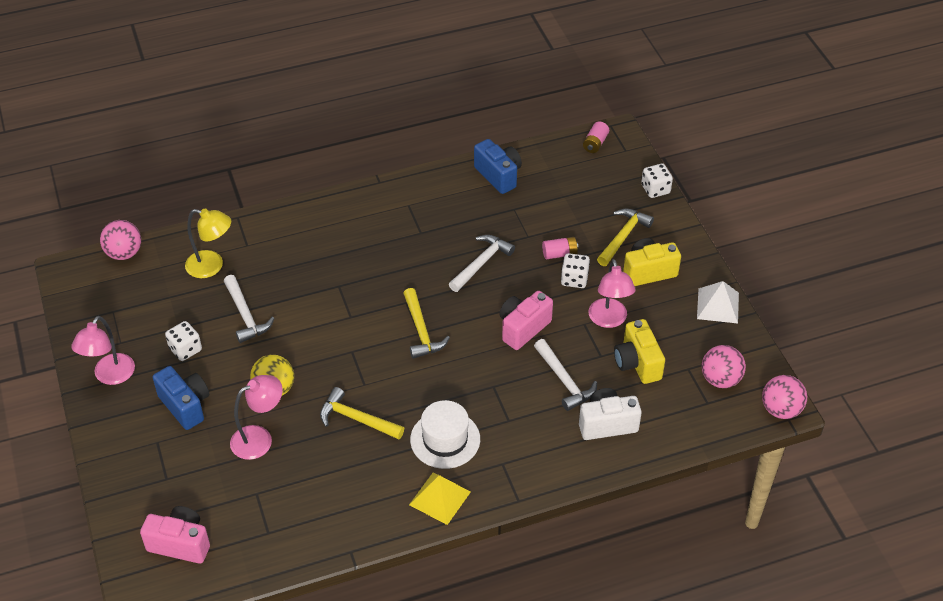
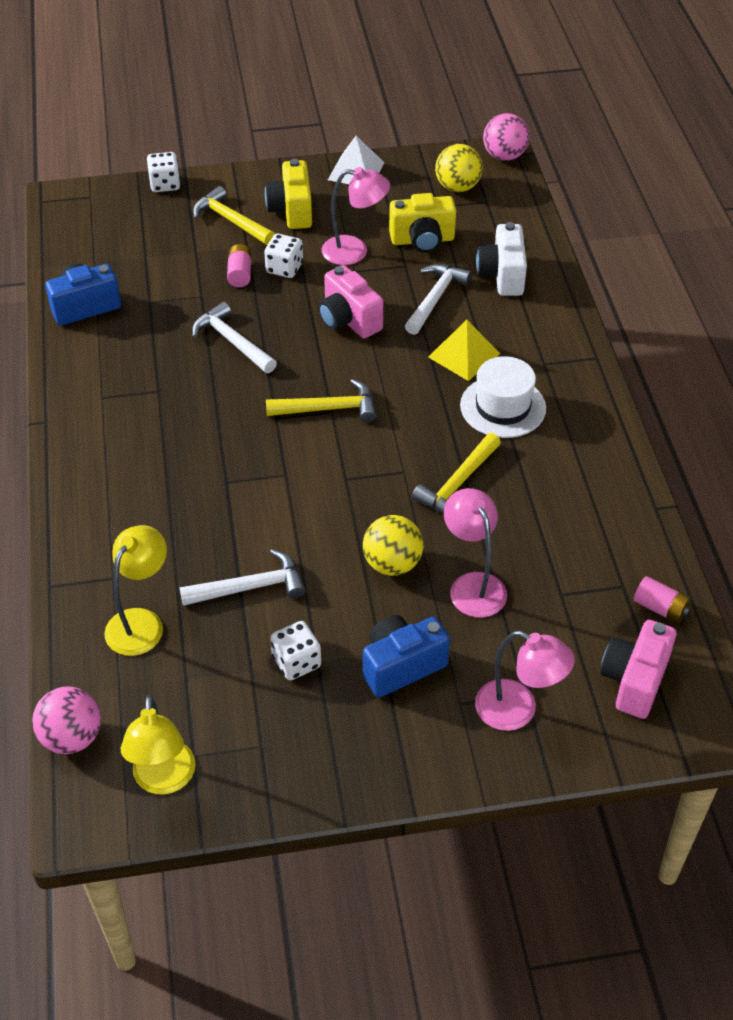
camera: 80 degrees left, 0 degrees up
pink lamp [71,316,135,385] -> pink lamp moved to [475,631,575,731]
yellow pyramid [409,473,471,525] -> yellow pyramid moved to [428,320,500,381]
white hammer [534,339,597,411] -> white hammer turned 45 degrees counterclockwise [405,264,472,335]
pink battery [583,121,609,153] -> pink battery moved to [634,576,691,623]
pink ball [702,345,746,388] -> yellow ball [435,144,483,192]
none -> yellow lamp [121,695,196,795]

